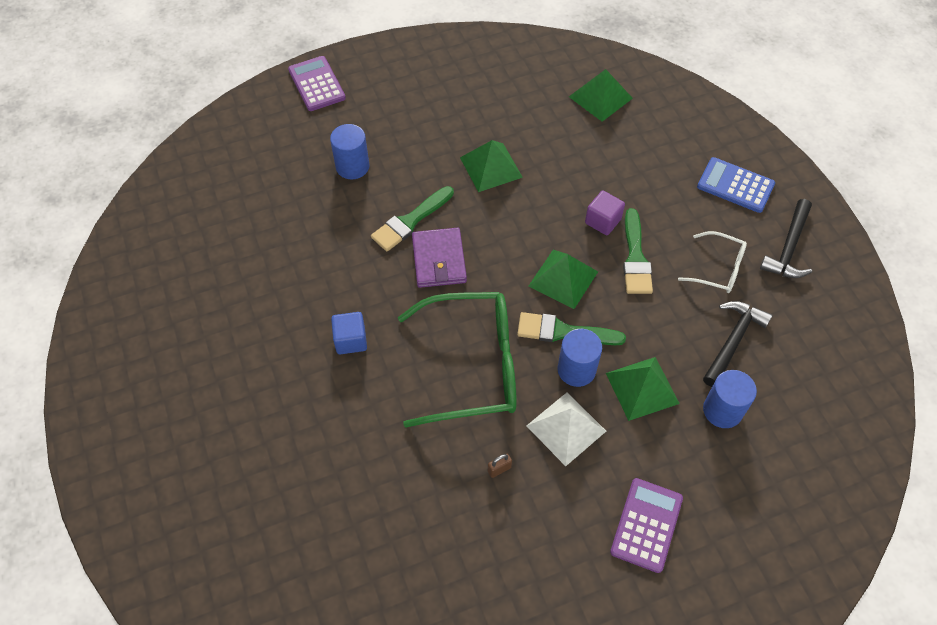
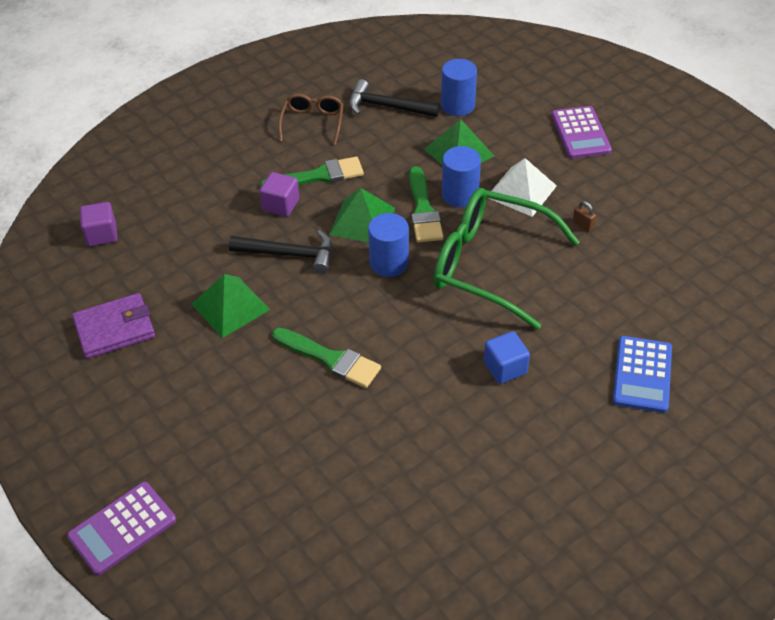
camera: 105 degrees left, 10 degrees down
blue cylinder [330,124,370,179] -> blue cylinder moved to [368,213,409,277]
green glasses [398,292,517,428] -> green glasses turned 45 degrees counterclockwise [433,188,579,330]
purple wallet [412,228,467,288] -> purple wallet moved to [72,293,155,359]
green pyramid [569,69,633,122] -> purple cube [80,202,117,246]
purple calculator [610,478,683,573] -> purple calculator turned 105 degrees counterclockwise [551,106,612,159]
white glasses [678,231,747,293] -> brown glasses [278,94,344,145]
blue calculator [697,157,775,213] -> blue calculator moved to [613,336,672,413]
black hammer [760,199,812,278] -> black hammer moved to [229,230,332,274]

